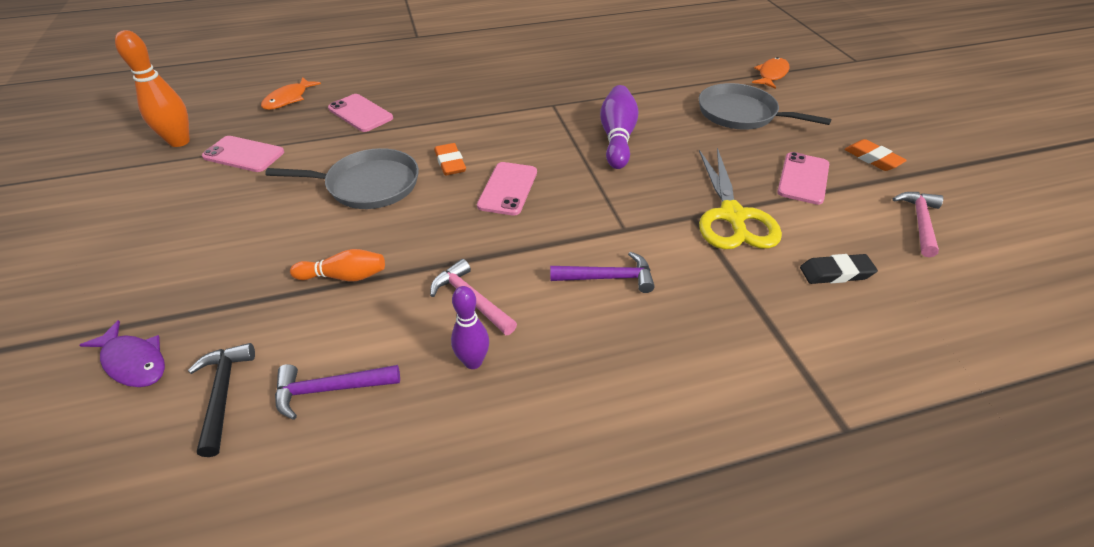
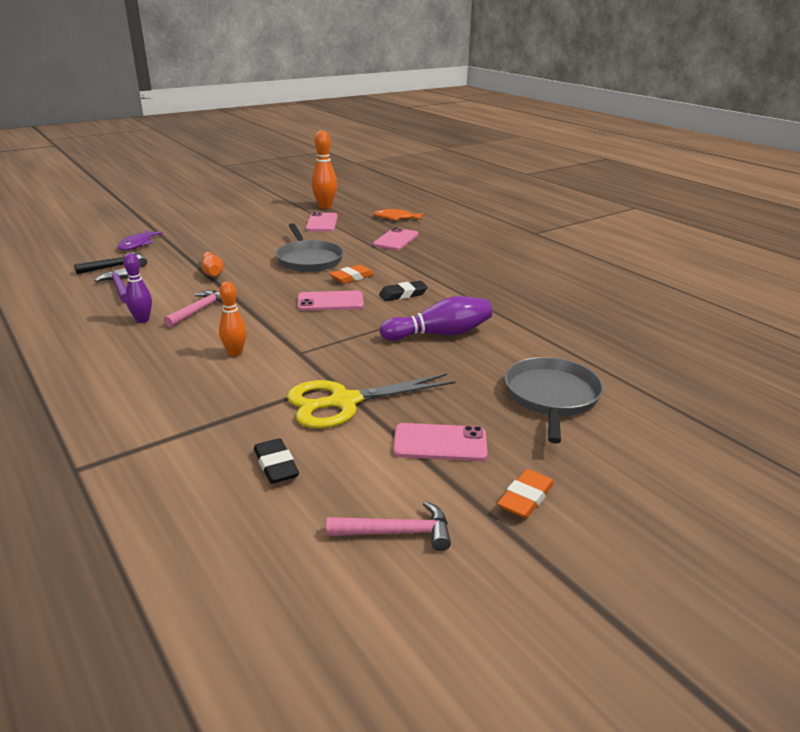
camera: 70 degrees right, 15 degrees down
purple hammer [550,251,655,293] -> orange bowling pin [219,281,247,356]
orange fish [752,57,789,89] -> none
none -> black eraser [379,281,428,301]

